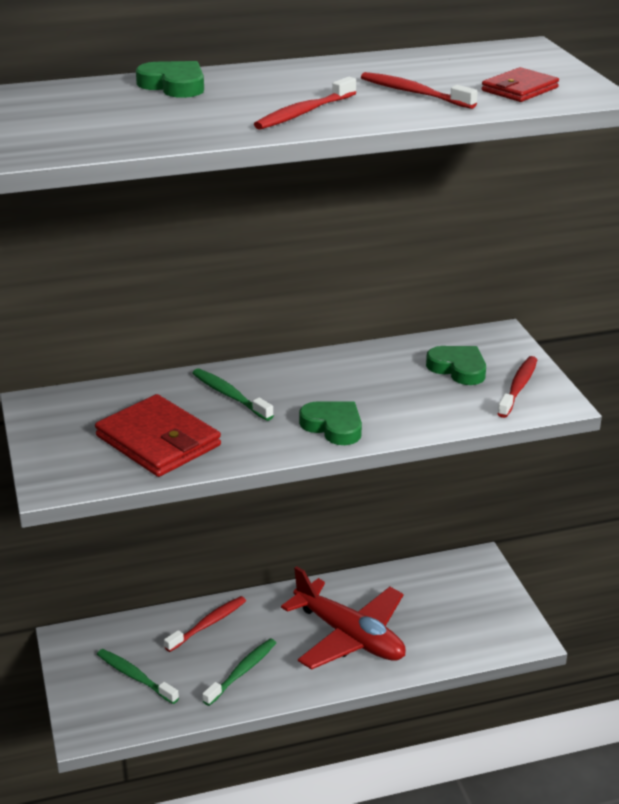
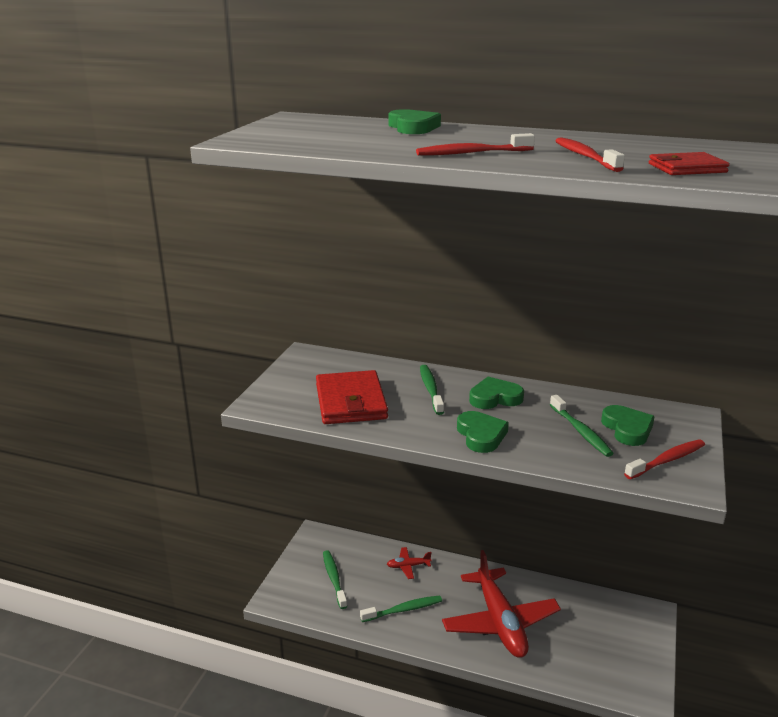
camera: 35 degrees right, 5 degrees down
red toothbrush [164,596,246,652] -> red plane [387,547,432,579]
none -> green heart [469,377,524,409]
none -> green toothbrush [550,395,614,457]

